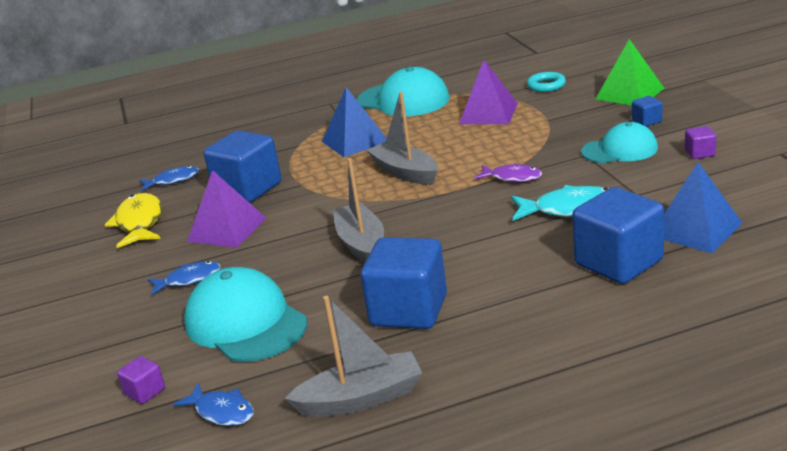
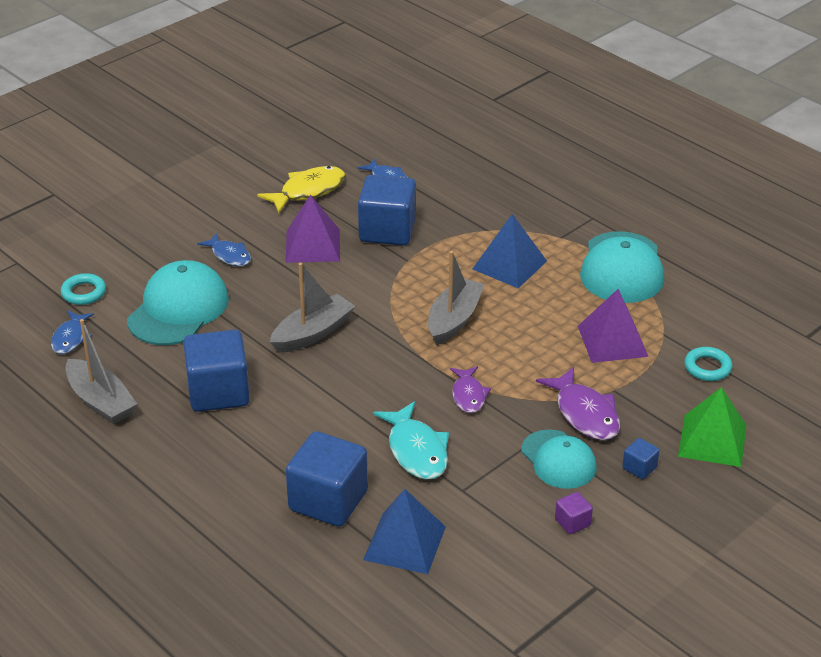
camera: 60 degrees right, 10 degrees up
purple cube [117,356,165,404] -> turquoise ring [61,273,106,305]
none -> purple fish [536,367,620,440]

